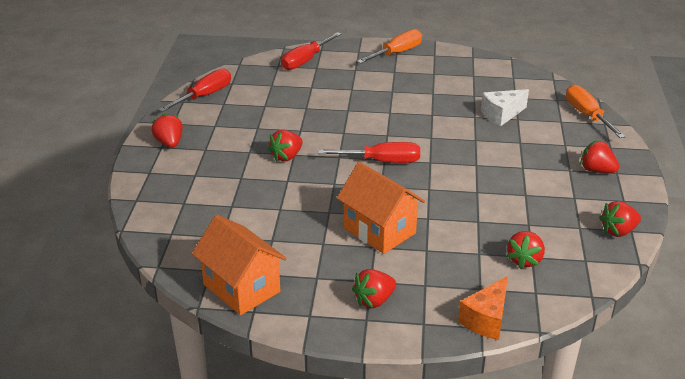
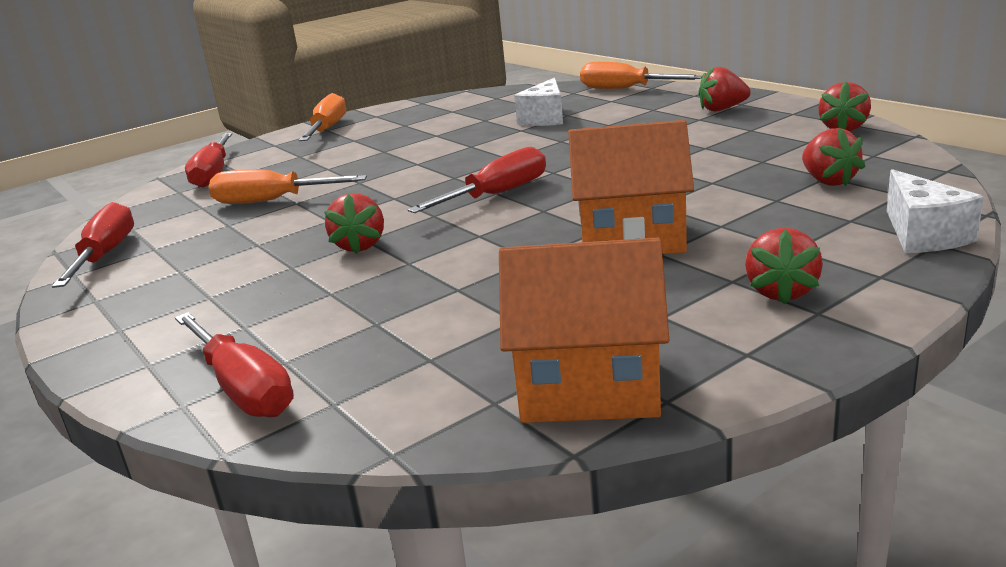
camera: 40 degrees left, 10 degrees down
red strawberry [151,113,183,148] -> none
orange cheese [458,276,508,340] -> white cheese [887,169,983,253]
none -> red screwdriver [175,312,294,417]
none -> orange screwdriver [208,169,367,204]

